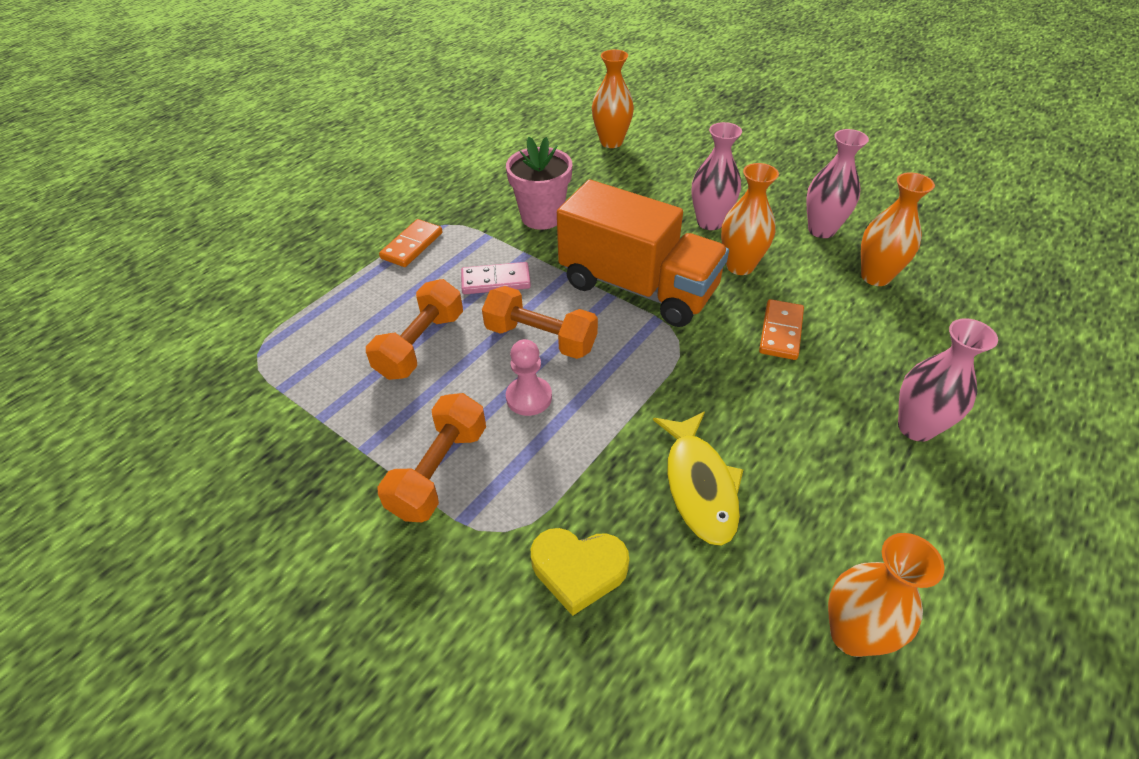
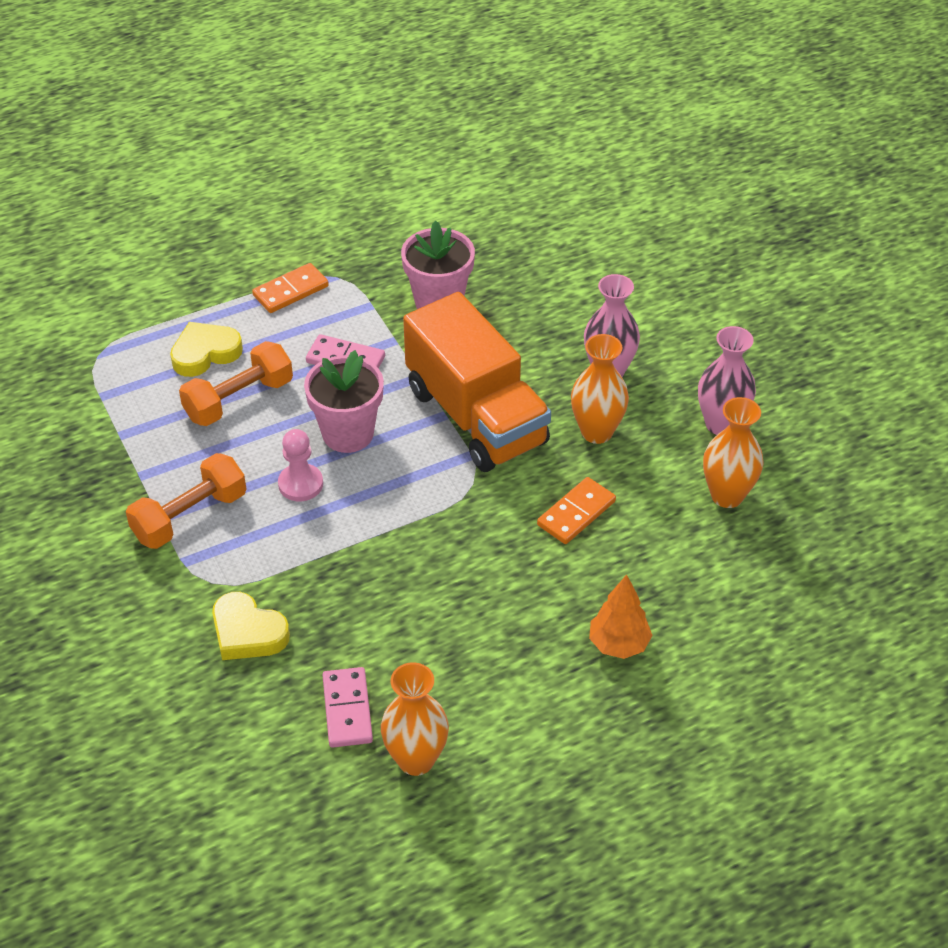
camera: 25 degrees right, 0 degrees up
orange dumbbell [482,286,598,359] -> pink flower pot [304,350,384,453]
orange vase [592,50,634,148] -> none
yellow fish [653,412,743,546] -> none
pink vase [898,318,998,442] -> orange tree [589,574,652,659]
none -> yellow heart [170,322,243,377]
none -> pink domino [322,667,373,748]

